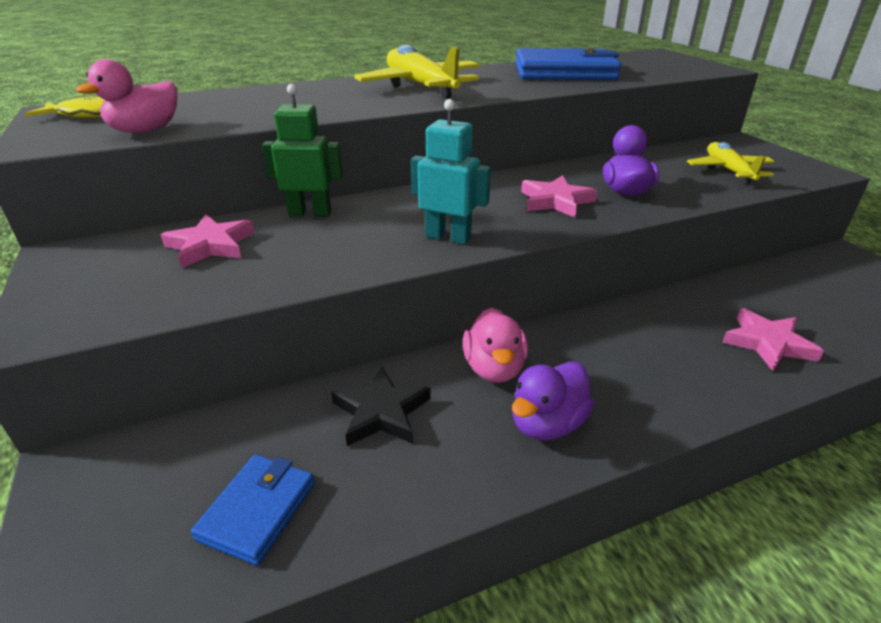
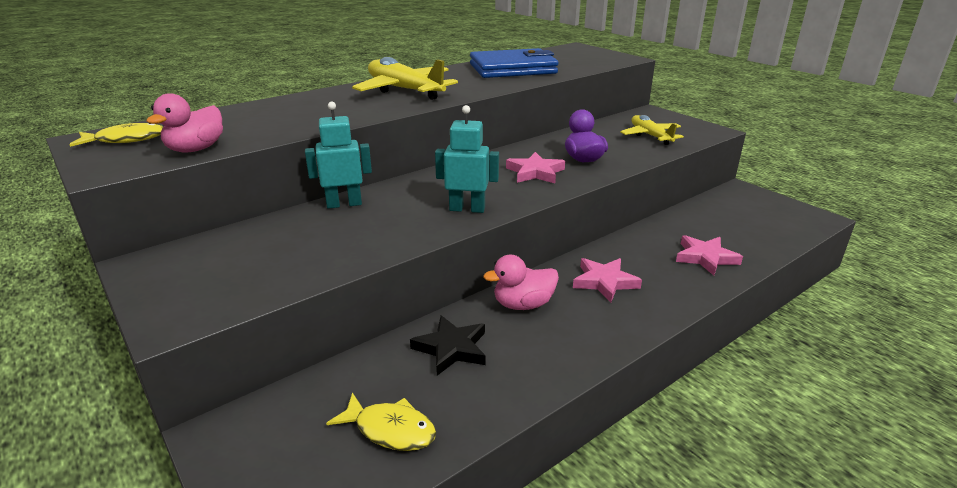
camera: 15 degrees left, 5 degrees down
pink star [161,214,255,268] -> pink star moved to [573,258,642,302]
blue wallet [191,454,315,566] -> yellow fish [326,392,436,451]
green robot [262,84,343,217] -> turquoise robot [305,102,372,209]
pink duck [463,307,528,383] -> pink duck turned 90 degrees clockwise [483,254,559,310]
purple duck [512,361,594,441] -> none

